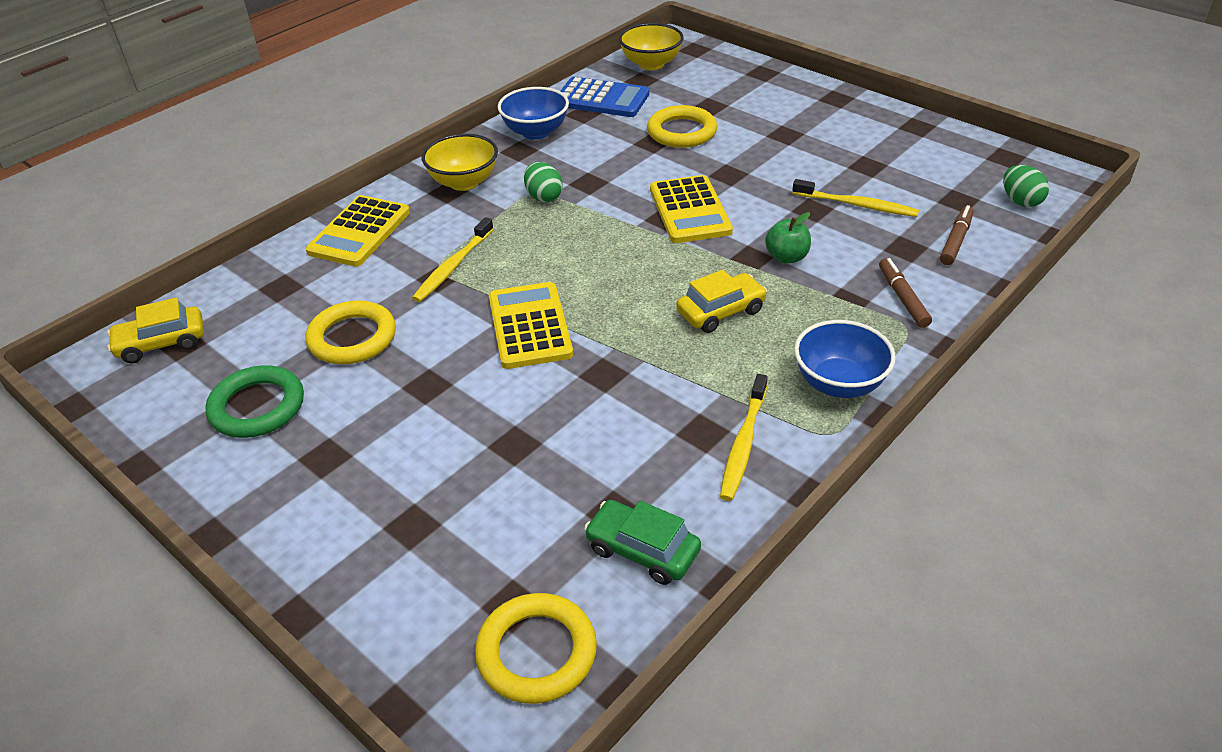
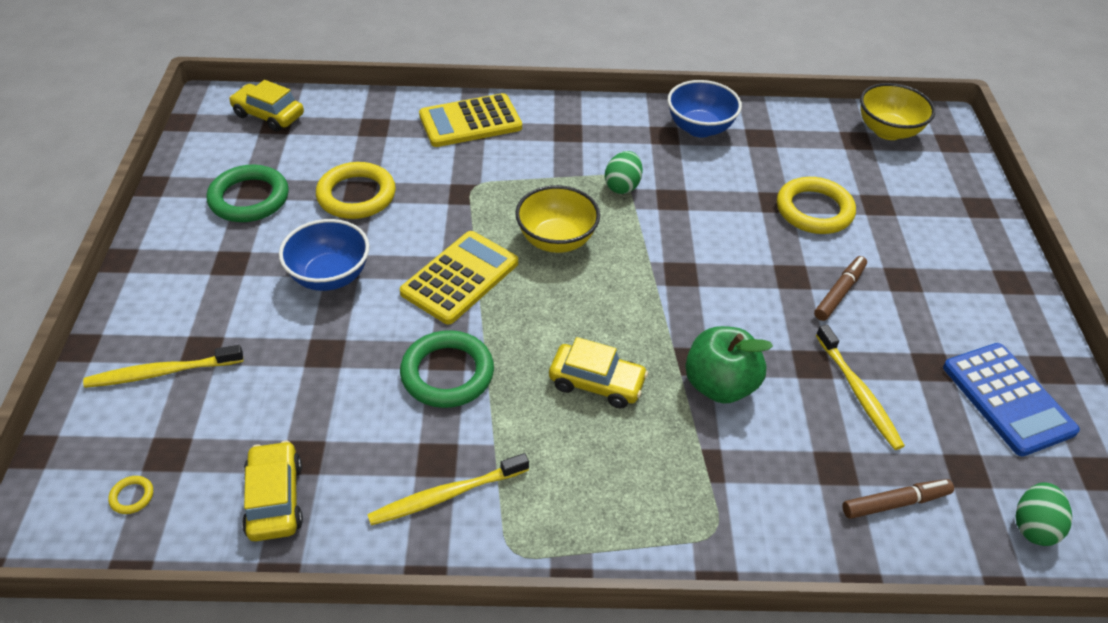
camera: 45 degrees right, 5 degrees up
yellow toothbrush [412,217,494,302] -> yellow toothbrush moved to [83,345,243,388]
yellow bowl [422,134,498,191] -> yellow bowl moved to [515,185,600,253]
yellow ring [475,593,597,704] -> yellow ring [108,476,153,514], size x0.41
blue calculator [560,77,649,117] -> blue calculator moved to [943,343,1080,456]
green car [584,500,701,585] -> yellow car [242,440,303,541]
yellow calculator [650,175,733,243] -> none
green apple [765,212,811,264] -> green apple [685,326,773,404], size x1.54
blue bowl [794,320,896,398] -> blue bowl moved to [279,219,370,291]
brown marker [879,258,932,328] -> brown marker moved to [814,256,867,321]
none -> green ring [400,330,494,408]

